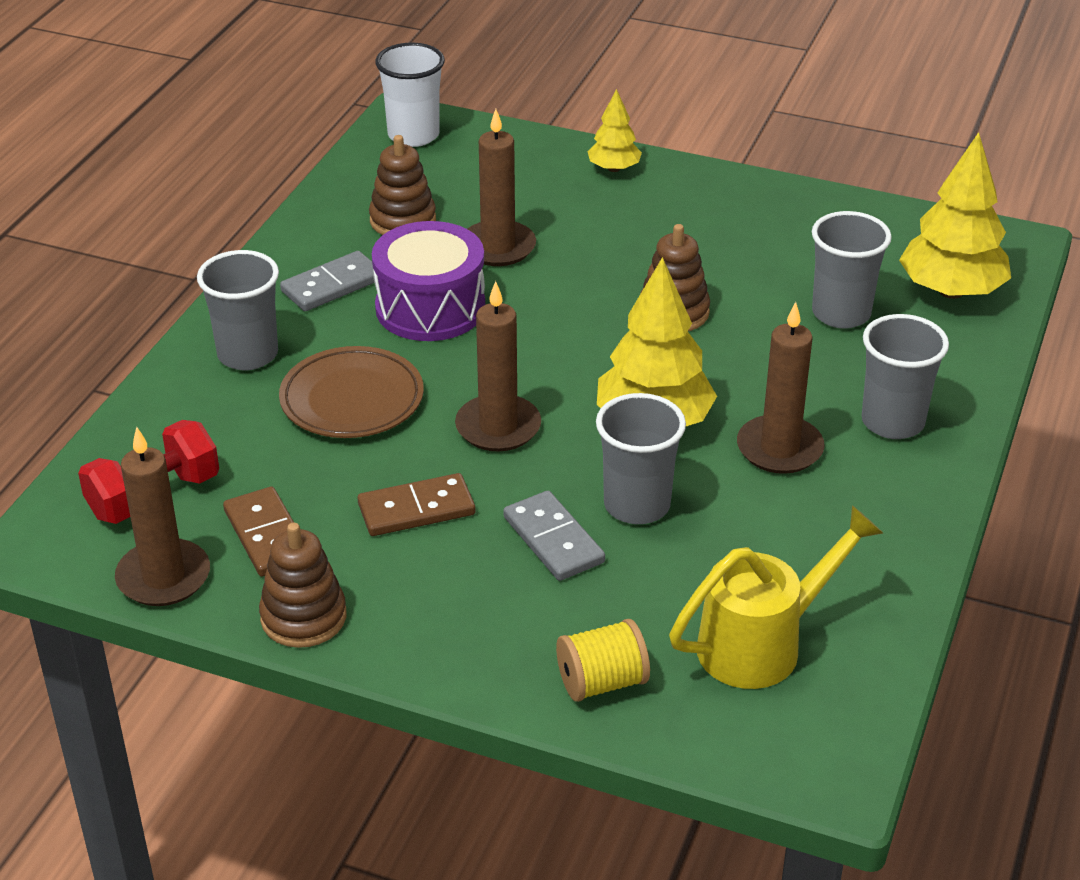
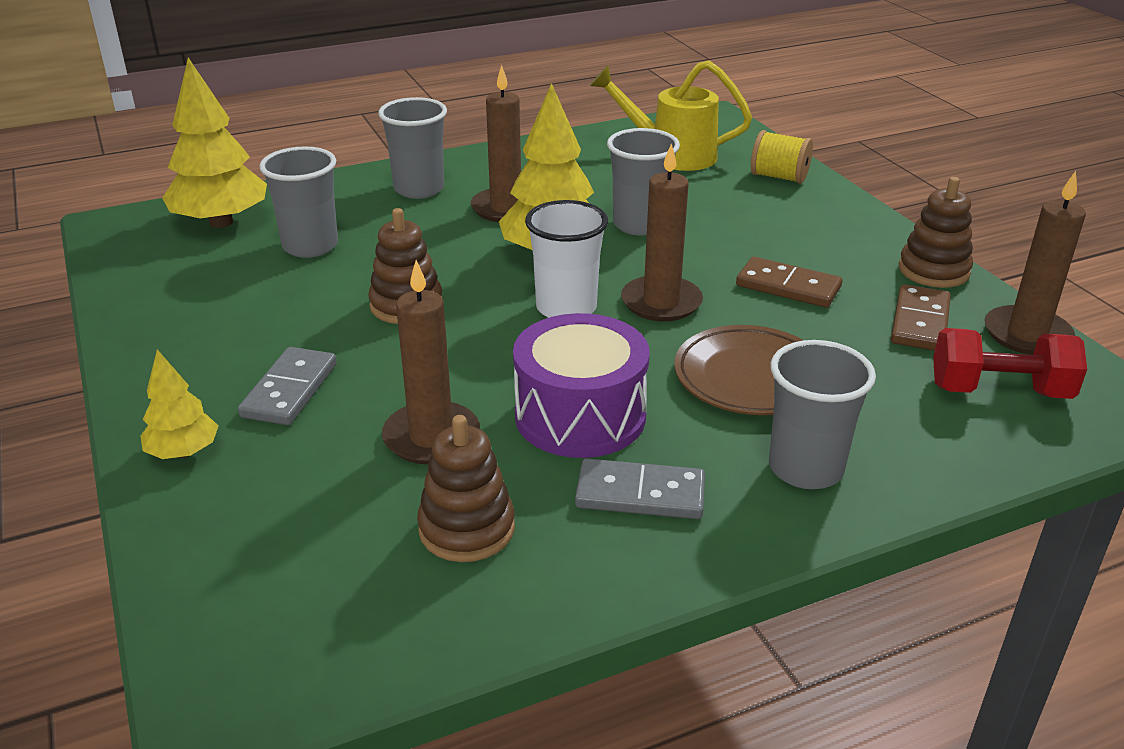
camera: 135 degrees left, 5 degrees down
white cup [375,43,445,147] -> white cup moved to [525,200,608,318]
grey domino [503,491,605,581] -> grey domino moved to [238,347,337,425]

